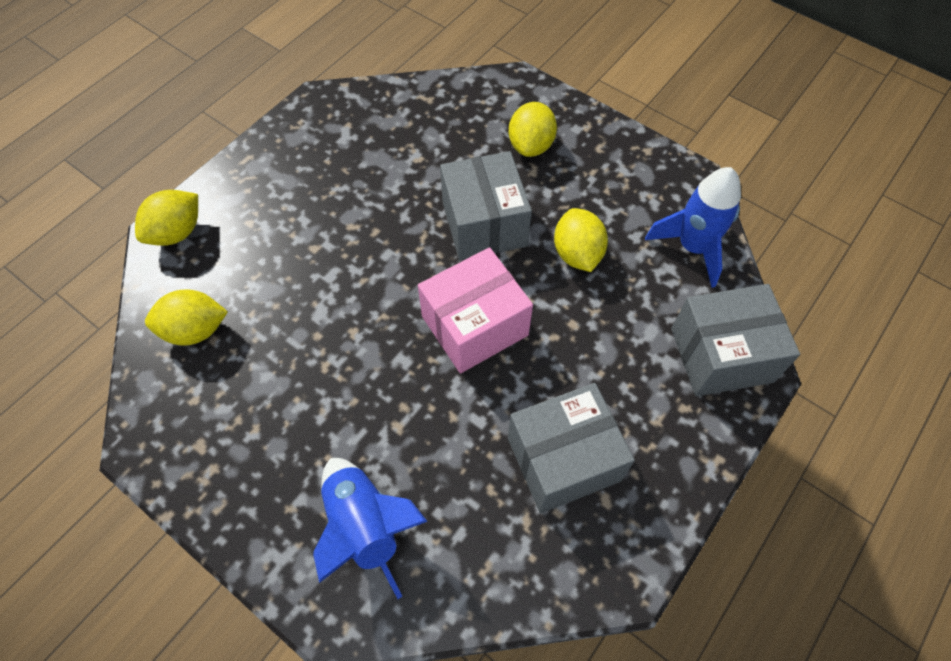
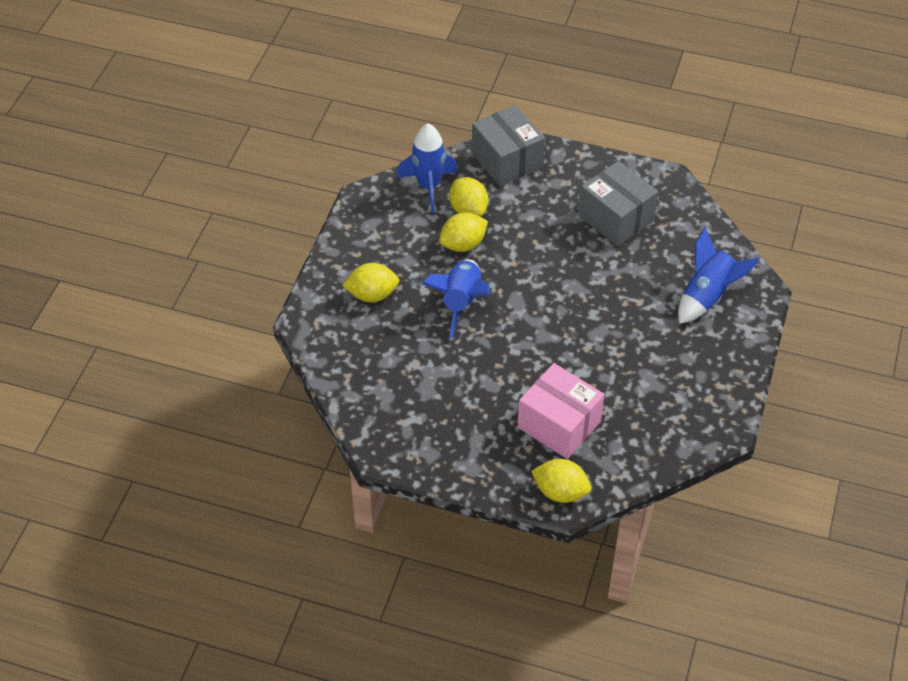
camera: 110 degrees left, 10 degrees down
yellow lemon [145,289,228,346] -> yellow lemon moved to [449,177,488,217]
pink box [418,247,533,373] -> pink box moved to [518,363,605,459]
grey box [440,151,532,260] -> blue rocket [422,259,490,338]

